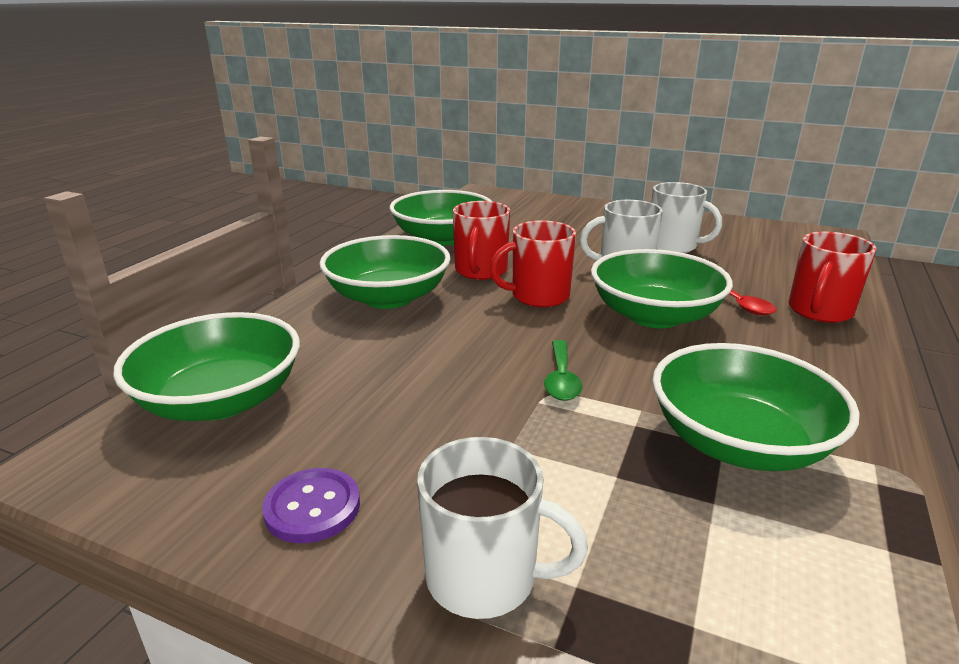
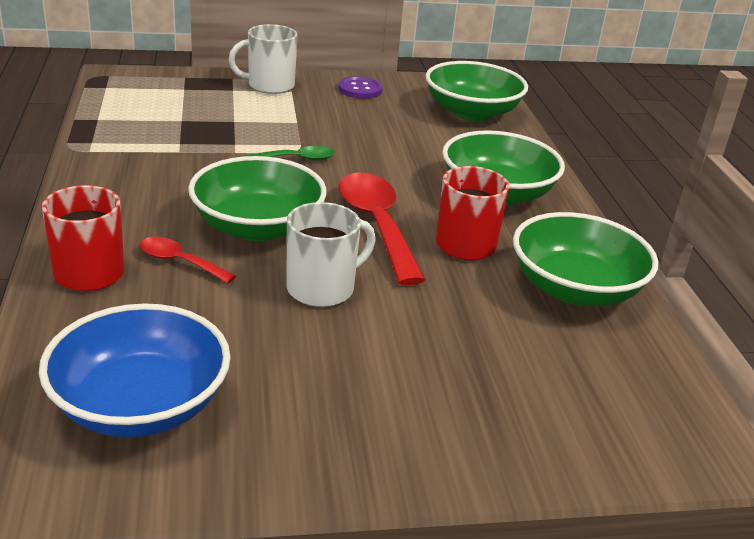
camera: 145 degrees right, 5 degrees up
red mug [490,220,576,307] -> red spoon [338,173,425,285]
green spoon [544,340,582,401] -> green spoon turned 105 degrees clockwise [246,146,335,161]
white mug [651,182,722,253] -> none
green bowl [652,343,859,471] -> none
none -> blue bowl [39,303,231,437]

